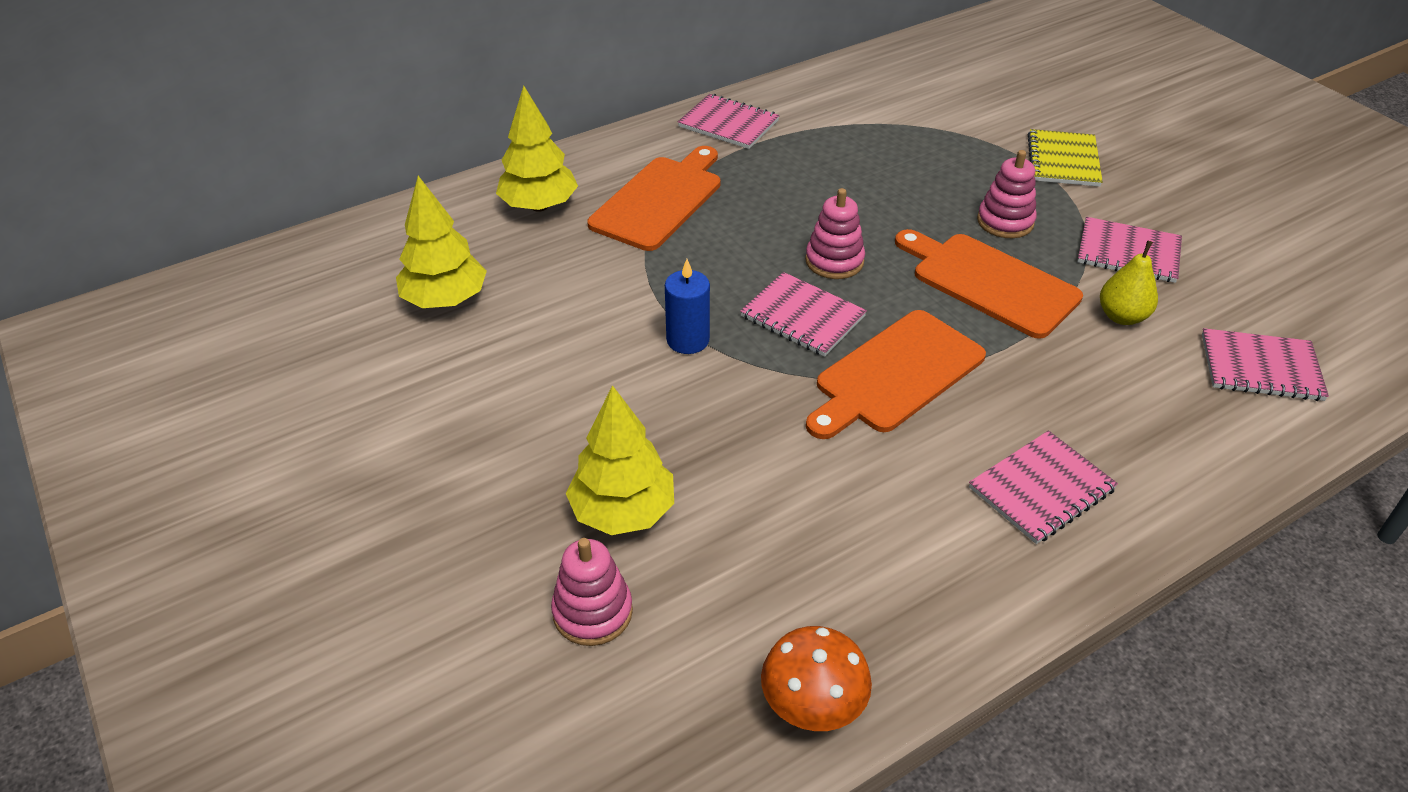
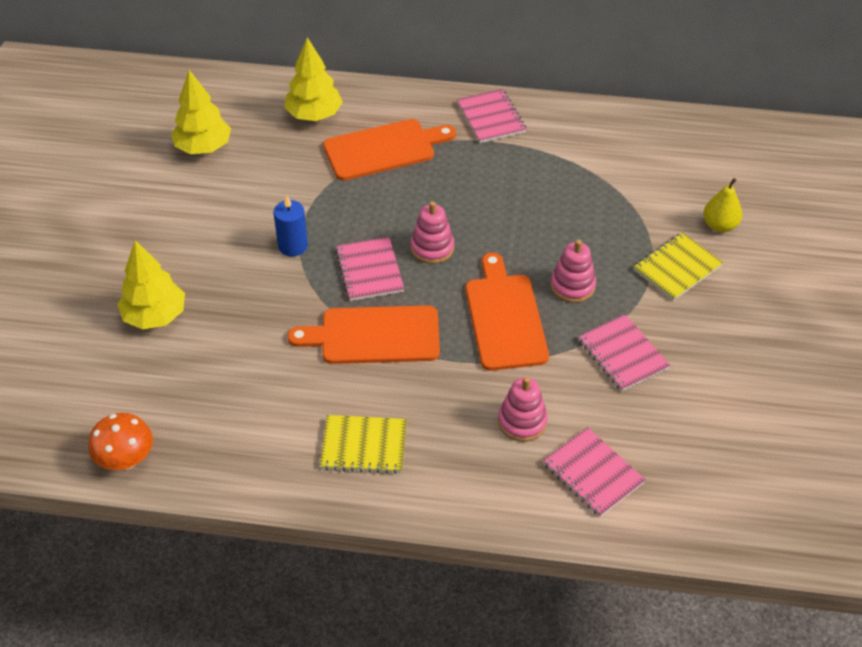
camera: 40 degrees right, 5 degrees up
pink stacking toy [551,538,633,646] -> pink stacking toy moved to [498,377,548,442]
pink notebook [969,430,1118,544] -> yellow notebook [320,415,407,474]
yellow pear [1100,241,1158,325] -> yellow pear moved to [703,178,742,232]

